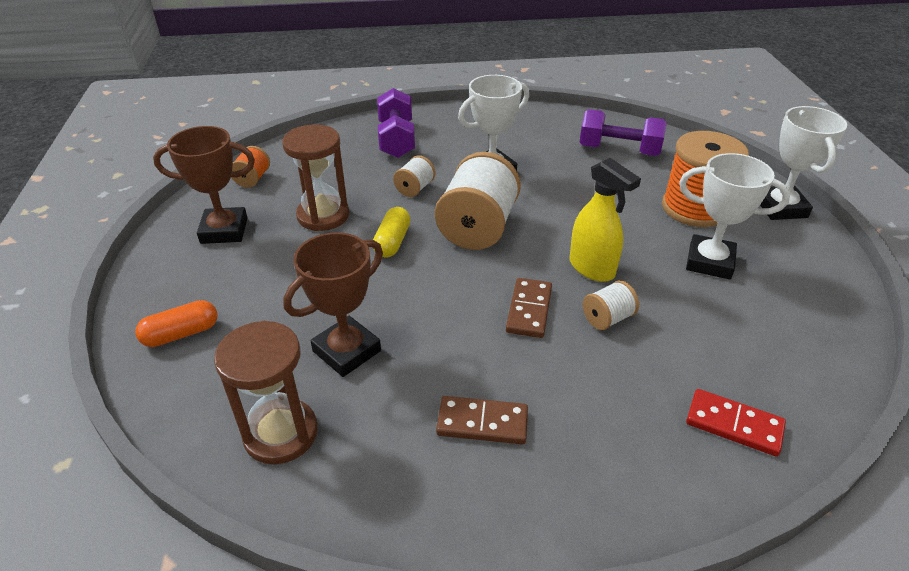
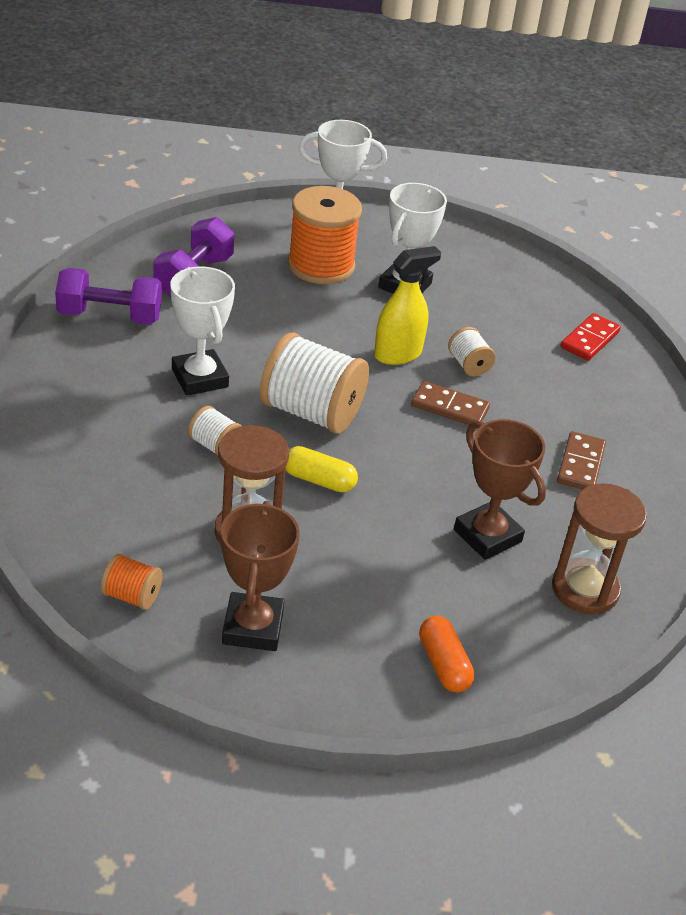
camera: 85 degrees left, 0 degrees up
purple dumbbell [377,88,415,158] -> purple dumbbell moved to [55,268,162,325]

